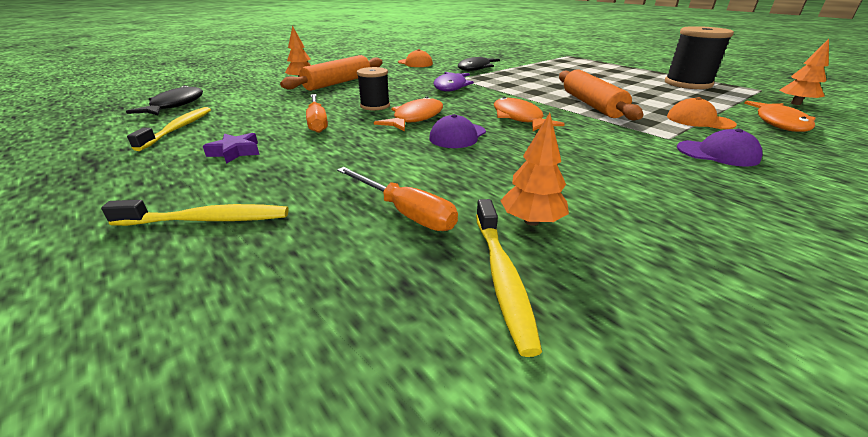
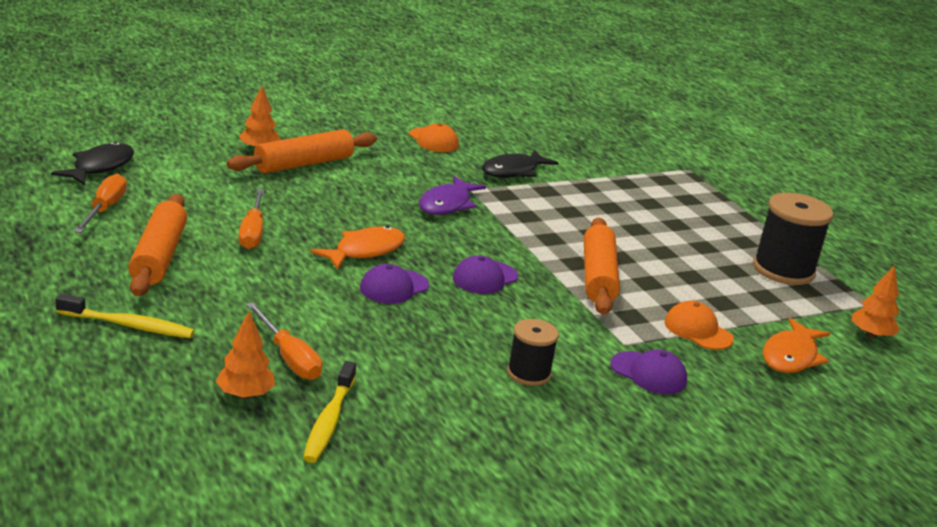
camera: 10 degrees right, 5 degrees down
yellow toothbrush [127,107,211,151] -> orange screwdriver [74,174,127,233]
purple star [203,133,260,164] -> orange rolling pin [128,194,187,296]
black spool [357,67,390,110] -> black spool moved to [507,319,559,386]
orange fish [494,97,565,131] -> purple cap [453,255,518,294]
orange tree [500,113,569,226] -> orange tree moved to [216,311,275,399]

